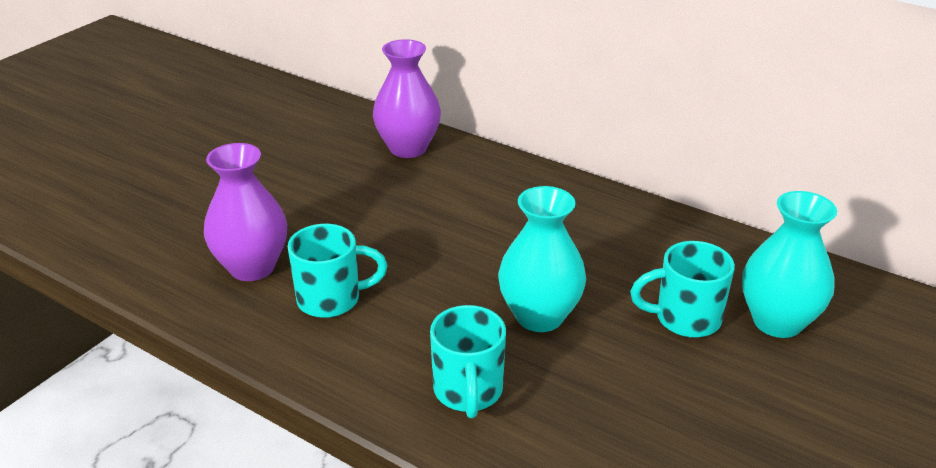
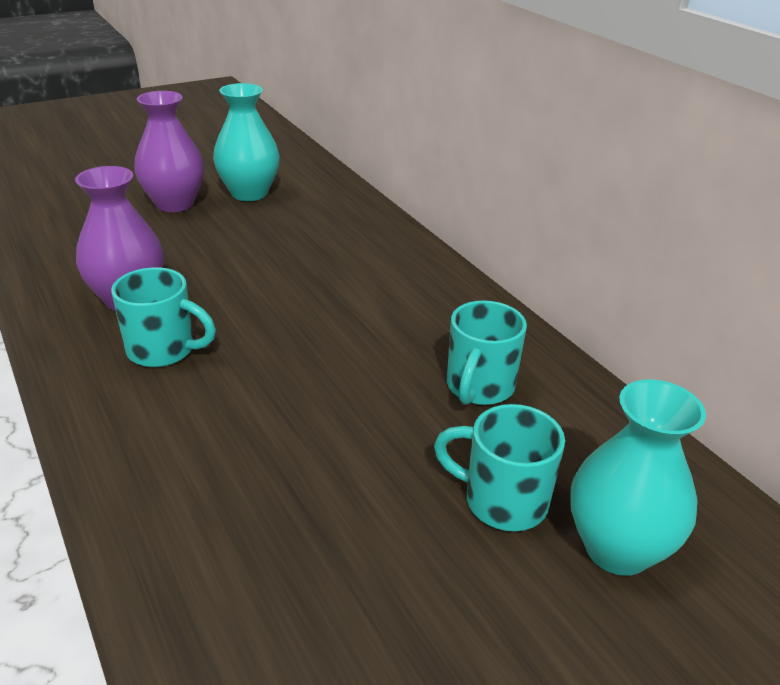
camera: 25 degrees right, 0 degrees up
purple vase [373,39,441,158] -> purple vase moved to [134,91,204,212]
turquoise mug [430,305,506,418] -> turquoise mug moved to [447,301,527,405]
turquoise vase [498,186,586,332] -> turquoise vase moved to [213,83,280,201]

